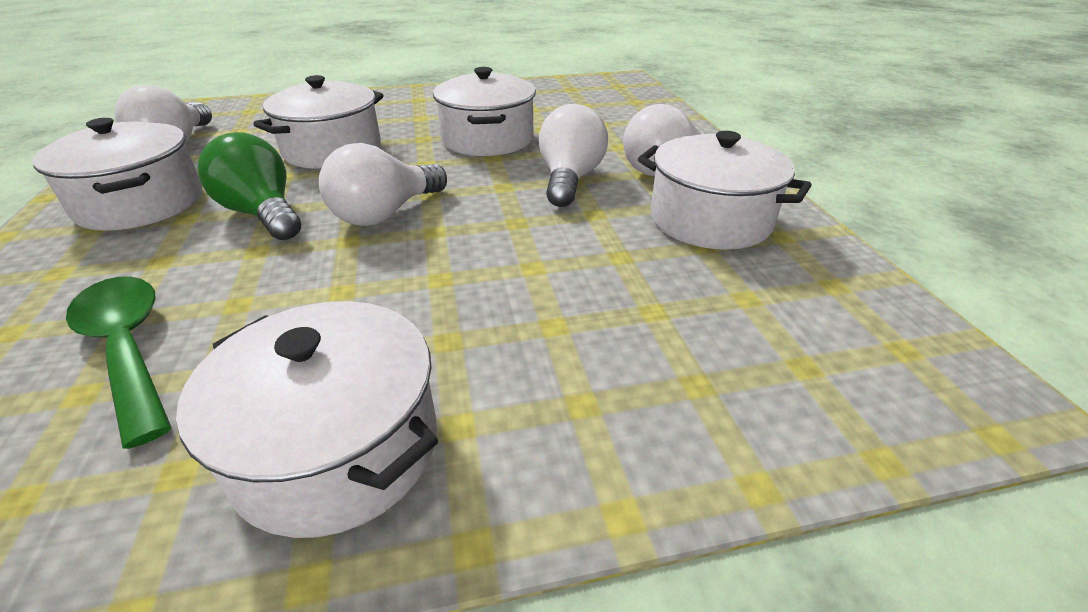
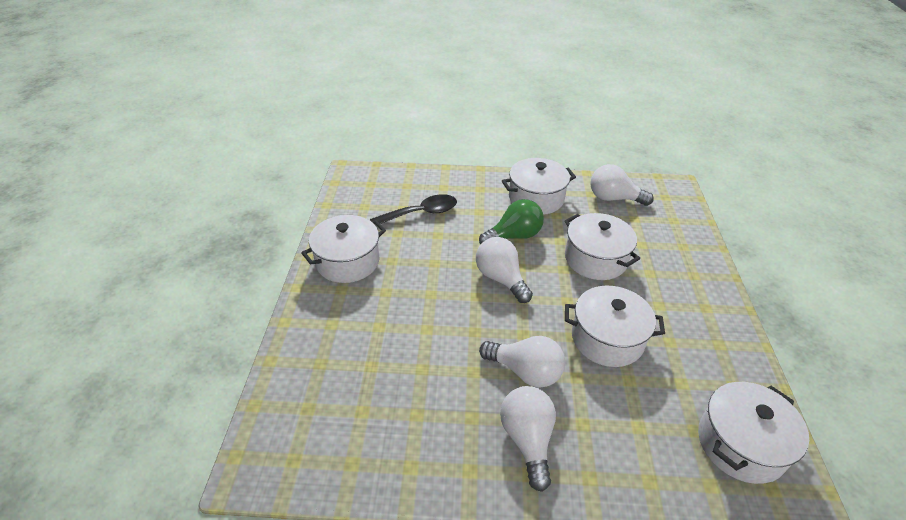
camera: 105 degrees right, 5 degrees up
green spoon [66,276,172,449] -> black spoon [370,194,457,226]
white pot [638,131,812,250] -> white pot moved to [698,382,809,484]

